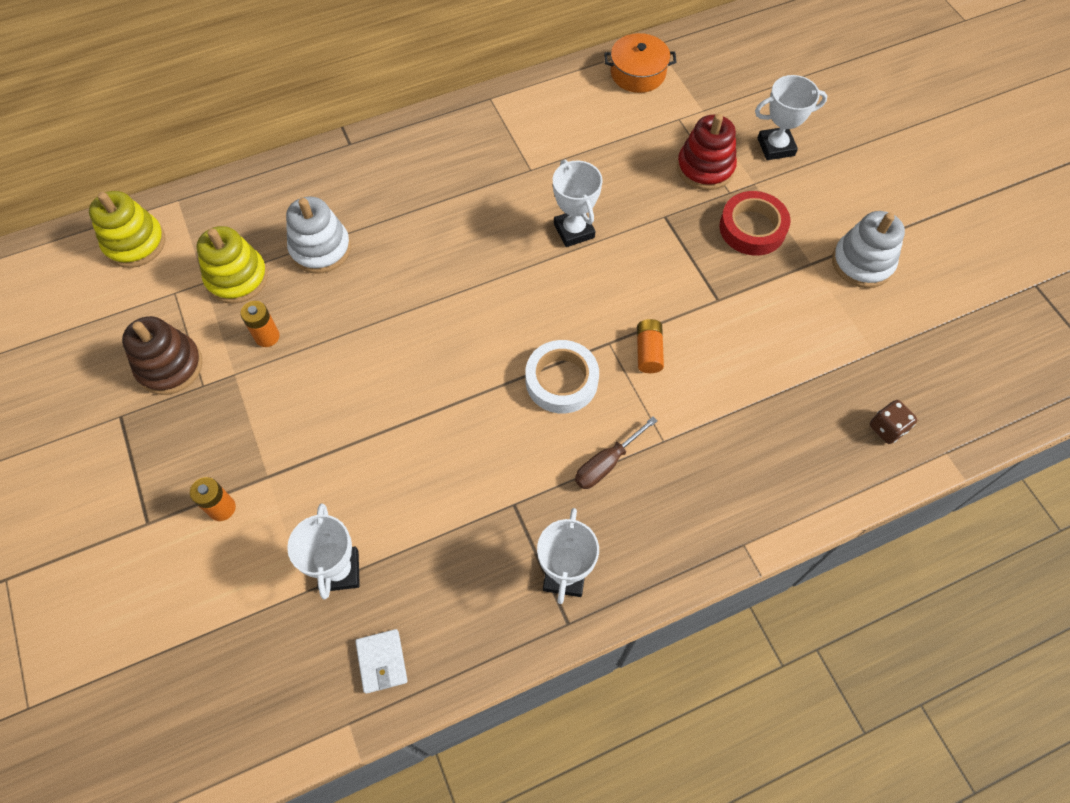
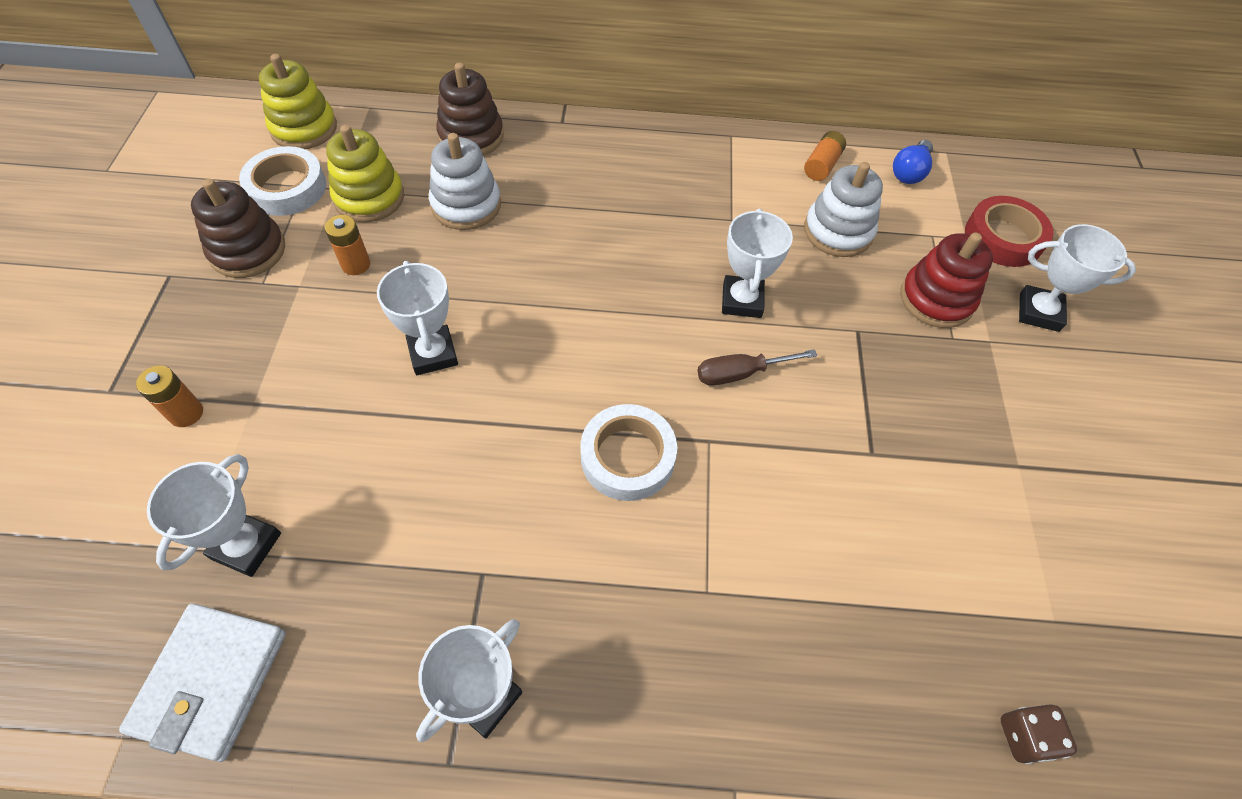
camera: 25 degrees right, 5 degrees down
white wallet [355,629,408,694] -> white wallet [119,604,286,762], size x1.78
brown screwdriver [575,417,658,489] -> brown screwdriver moved to [698,349,817,386]
orange pot [604,33,677,93] -> blue light bulb [893,140,933,184]
orange battery [637,319,664,373] -> orange battery moved to [804,131,846,181]
red tape [719,191,791,256] -> red tape moved to [965,196,1053,267]
white stacking toy [832,211,905,288] -> white stacking toy moved to [804,162,883,257]
none -> white tape [239,146,326,216]
none -> white trophy [377,261,458,375]
none -> brown stacking toy [436,63,504,156]

